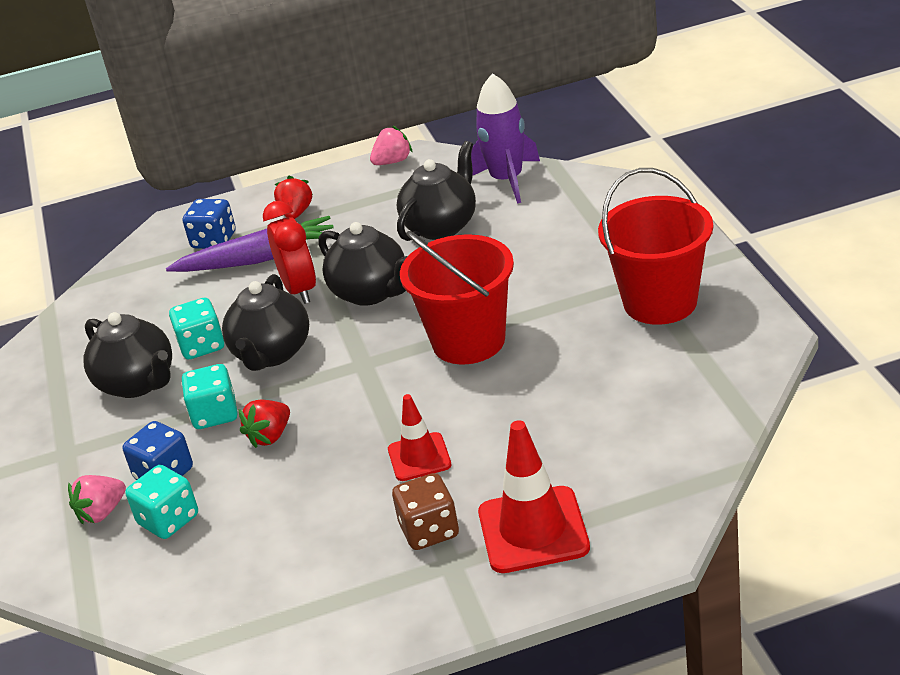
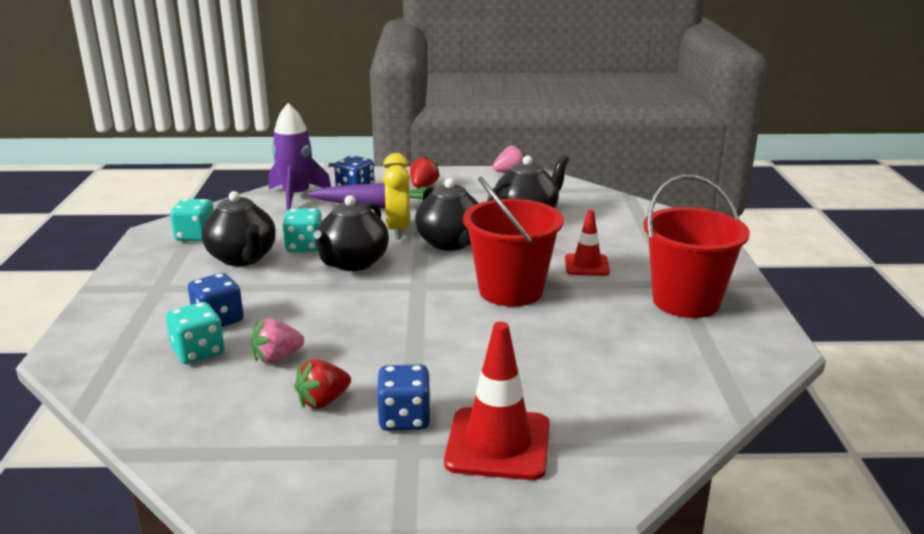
camera: 10 degrees right, 10 degrees down
pink strawberry [68,475,126,524] -> pink strawberry moved to [251,319,304,364]
turquoise dice [181,364,238,429] -> turquoise dice moved to [170,199,214,241]
red strawberry [239,400,290,448] -> red strawberry moved to [294,360,351,409]
red clock [263,201,316,304] -> yellow clock [383,153,410,239]
red traffic cone [388,394,451,481] -> red traffic cone moved to [565,210,610,276]
brown dice [392,473,459,550] -> blue dice [377,364,431,431]
purple rocket [471,73,540,204] -> purple rocket moved to [269,103,331,210]

